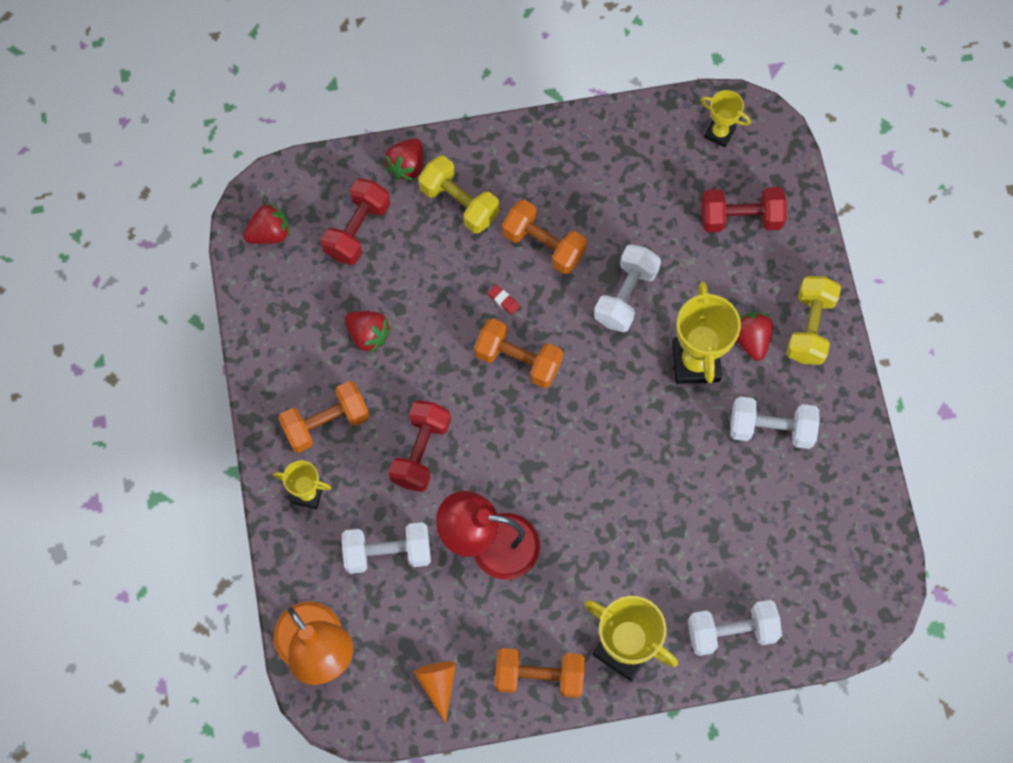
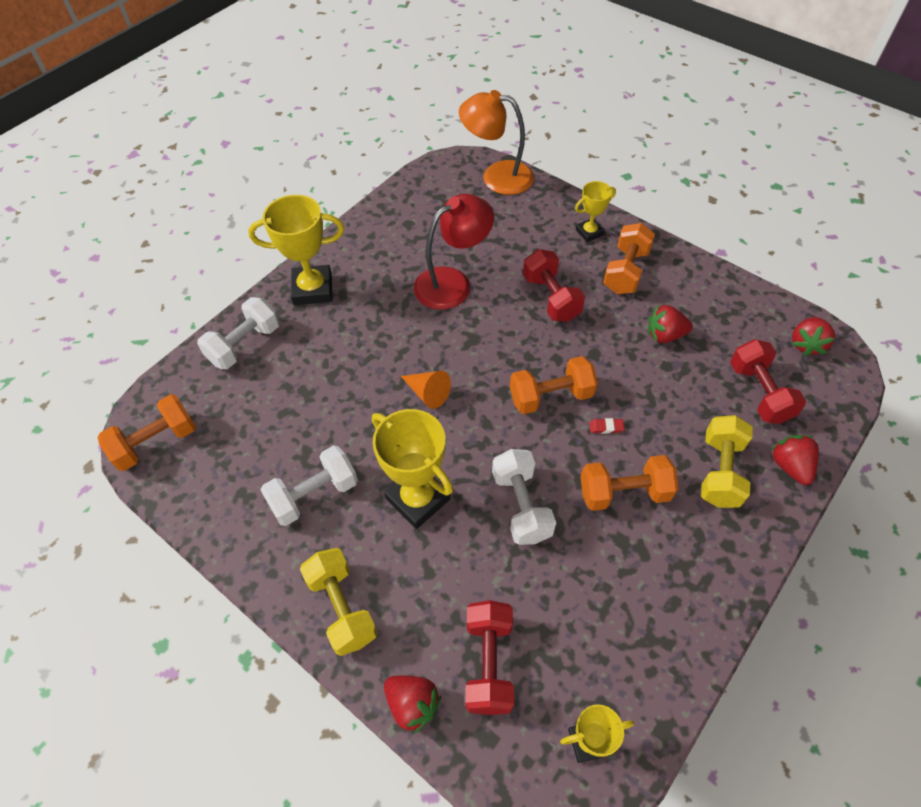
camera: 140 degrees right, 15 degrees down
white dumbbell [342,522,431,574] -> none
orange cone [413,662,456,724] -> orange cone moved to [401,371,451,409]
yellow dumbbell [418,156,500,234] -> yellow dumbbell turned 75 degrees counterclockwise [701,415,753,508]
orange dumbbell [495,648,585,698] -> orange dumbbell moved to [98,394,196,471]
red dumbbell [701,187,786,232] -> red dumbbell turned 45 degrees counterclockwise [465,600,514,715]
red strawberry [737,312,773,361] -> red strawberry moved to [384,676,441,734]

